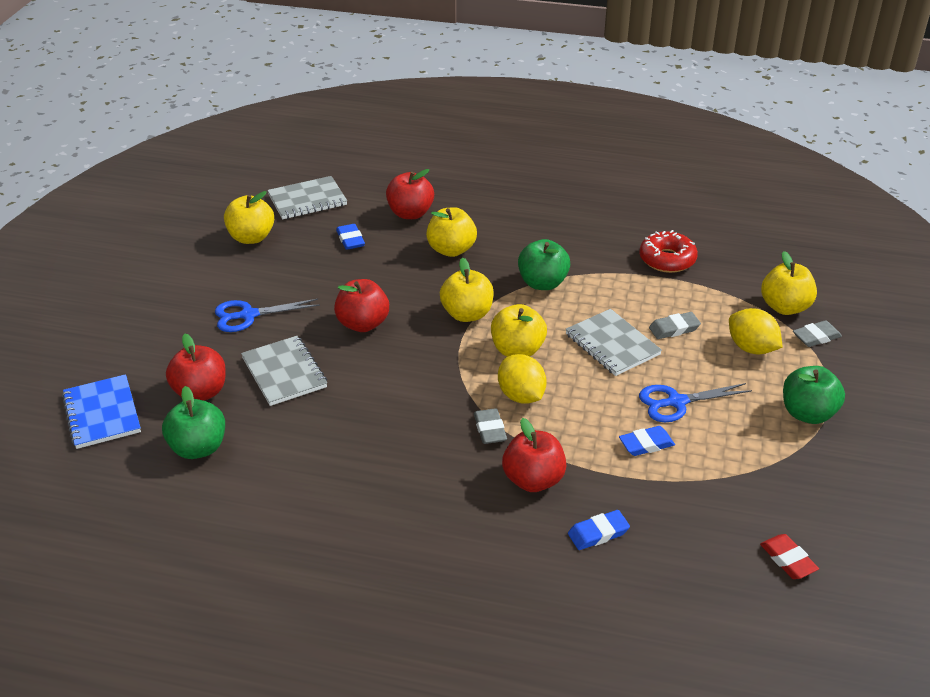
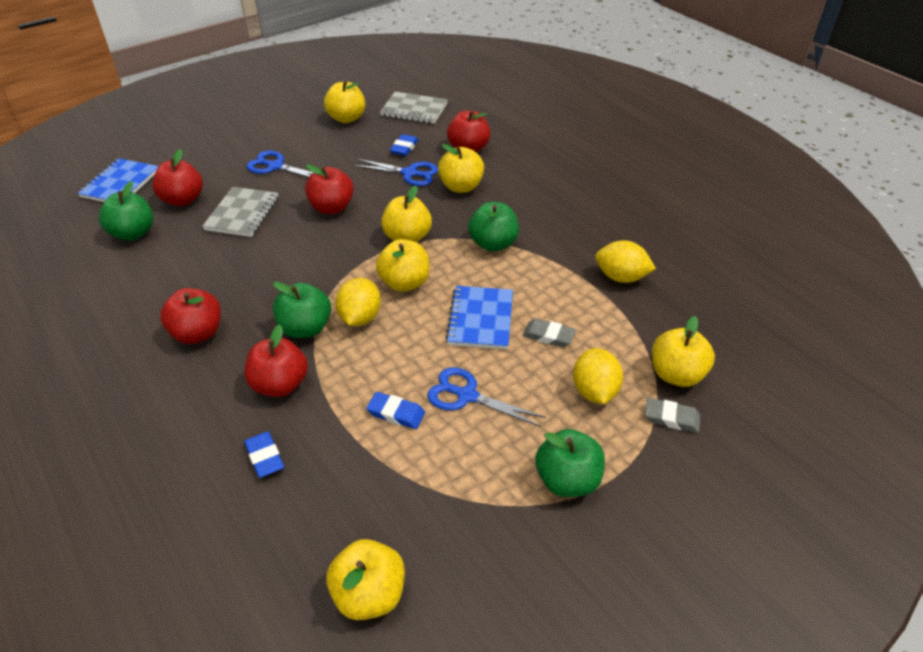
camera: 40 degrees right, 5 degrees up
grey eraser [474,408,507,444] -> green apple [273,282,331,338]
grey notebook [565,309,662,376] -> blue notebook [446,286,513,349]
blue eraser [568,510,630,550] -> blue eraser turned 45 degrees clockwise [244,431,284,478]
red donut [639,230,698,273] -> yellow lemon [595,240,656,283]
red eraser [760,534,819,579] -> yellow apple [326,539,405,620]
none -> red apple [160,288,221,344]
none -> blue scissors [353,159,438,186]

